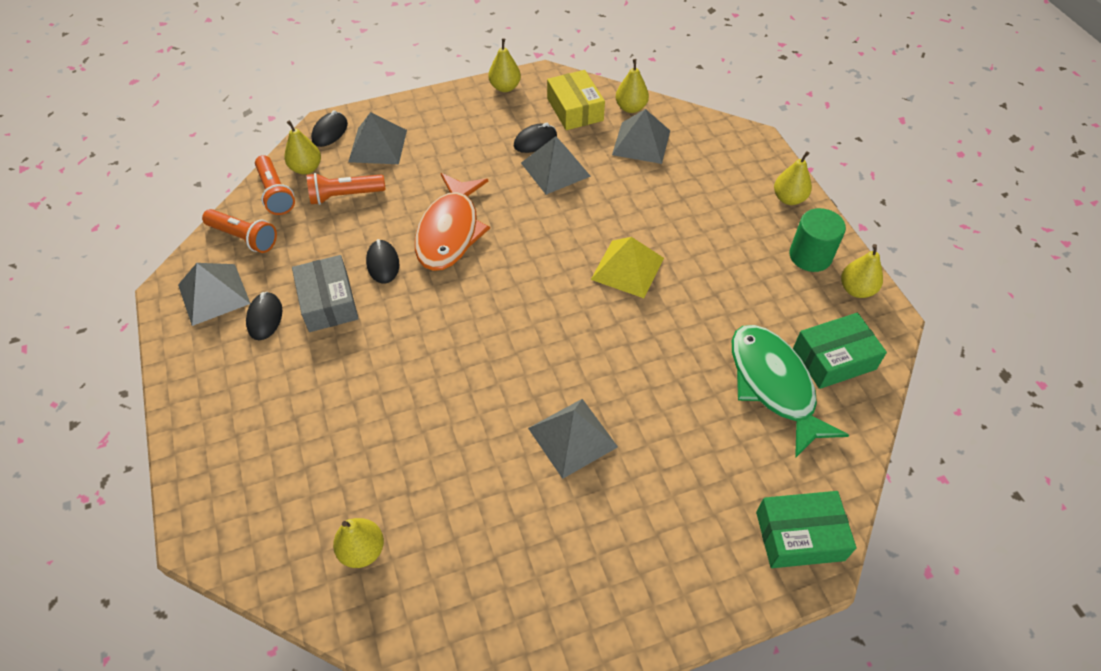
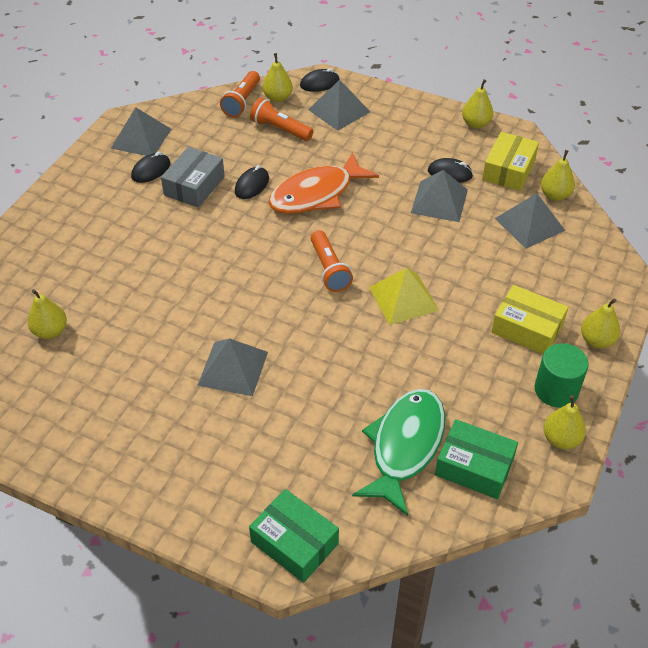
camera: 45 degrees right, 5 degrees down
orange flashlight [202,209,277,253] -> orange flashlight moved to [311,230,353,292]
none -> yellow box [491,285,568,354]

